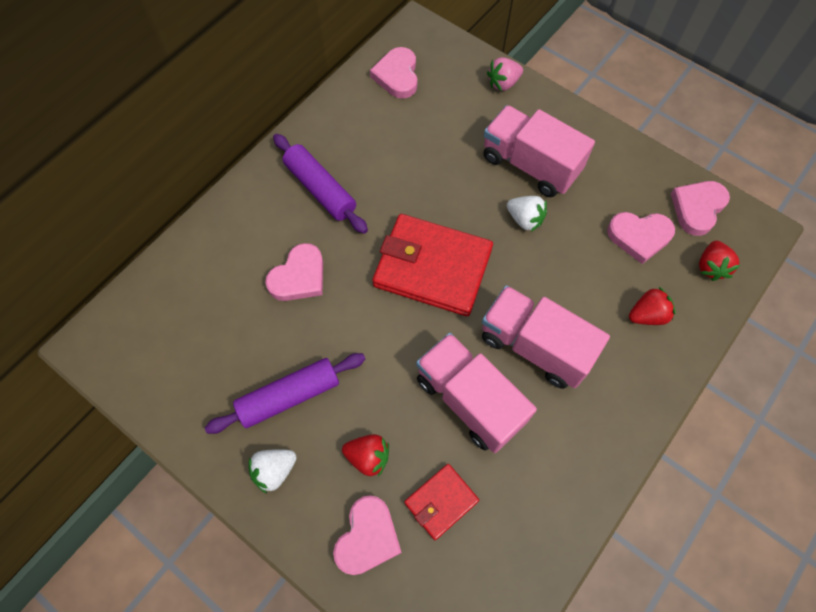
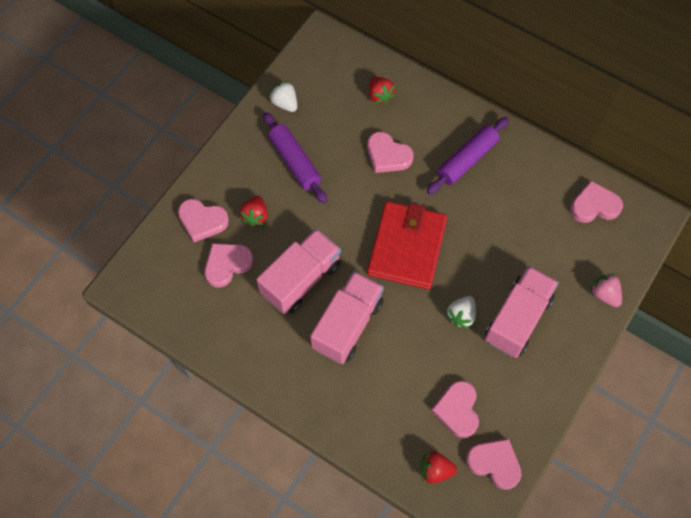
camera: 85 degrees right, 0 degrees up
white strawberry [248,449,297,494] -> white strawberry moved to [269,81,297,112]
red wallet [404,464,479,540] -> pink heart [204,243,253,288]
red strawberry [629,287,676,325] -> red strawberry moved to [369,77,395,104]

